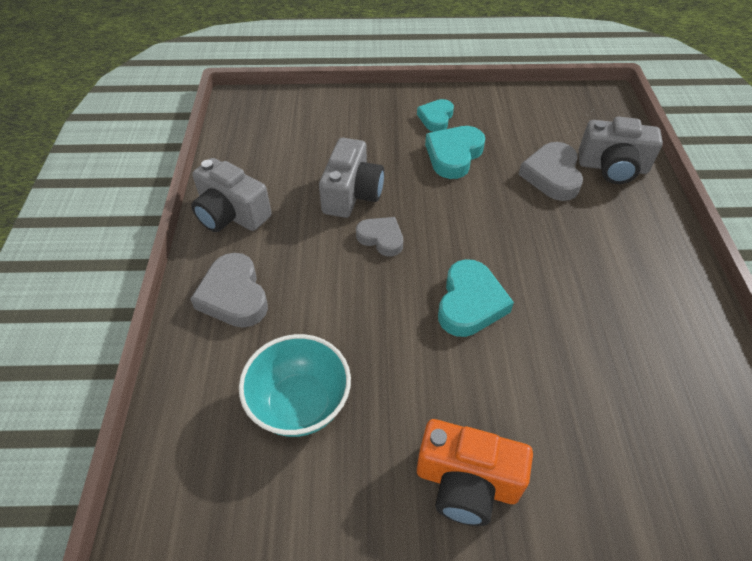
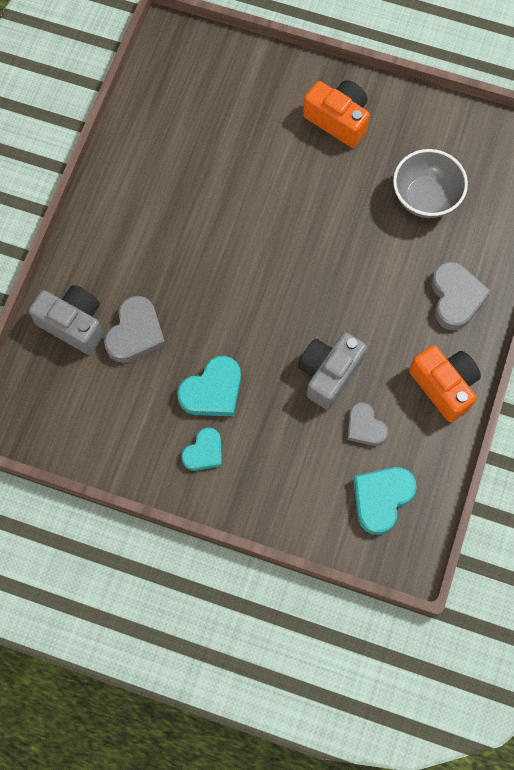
camera: 160 degrees left, 20 degrees up
grey camera [191,158,272,232] -> orange camera [409,345,481,422]
turquoise bowl [239,334,351,437] -> grey bowl [393,149,468,218]
grey heart [356,217,403,256] -> grey heart moved to [347,402,388,446]
turquoise heart [438,259,514,337] -> turquoise heart moved to [353,467,416,535]

